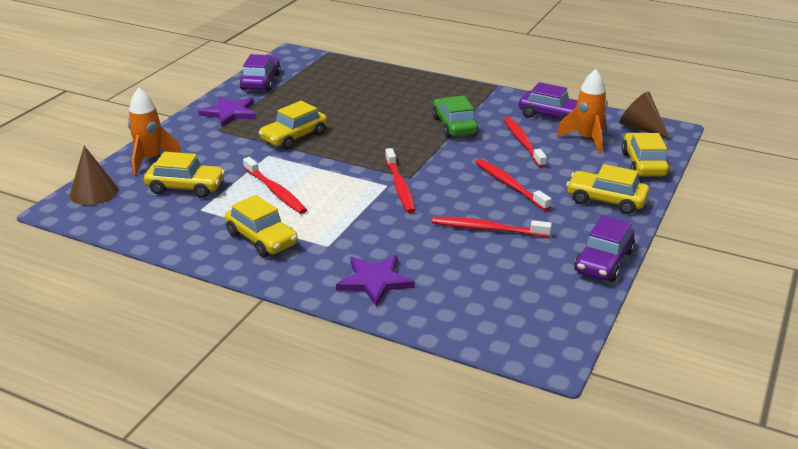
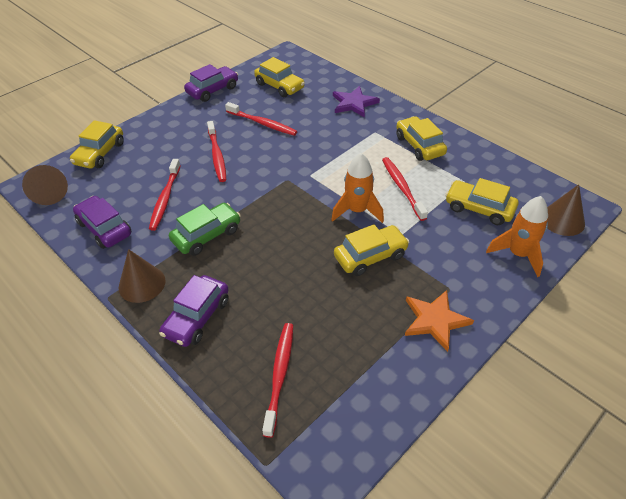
camera: 160 degrees left, 15 degrees up
purple star [199,96,256,127] -> orange star [405,290,474,352]
purple car [240,54,281,92] -> purple car moved to [159,275,229,347]
red toothbrush [385,148,416,213] -> red toothbrush moved to [262,323,293,438]
green car [432,96,479,138] -> green car turned 135 degrees counterclockwise [169,203,241,256]
orange rocket [557,69,607,154] -> orange rocket moved to [331,153,384,223]
yellow car [566,164,649,214] -> yellow car moved to [254,57,305,97]
none -> brown cone [119,249,166,303]

